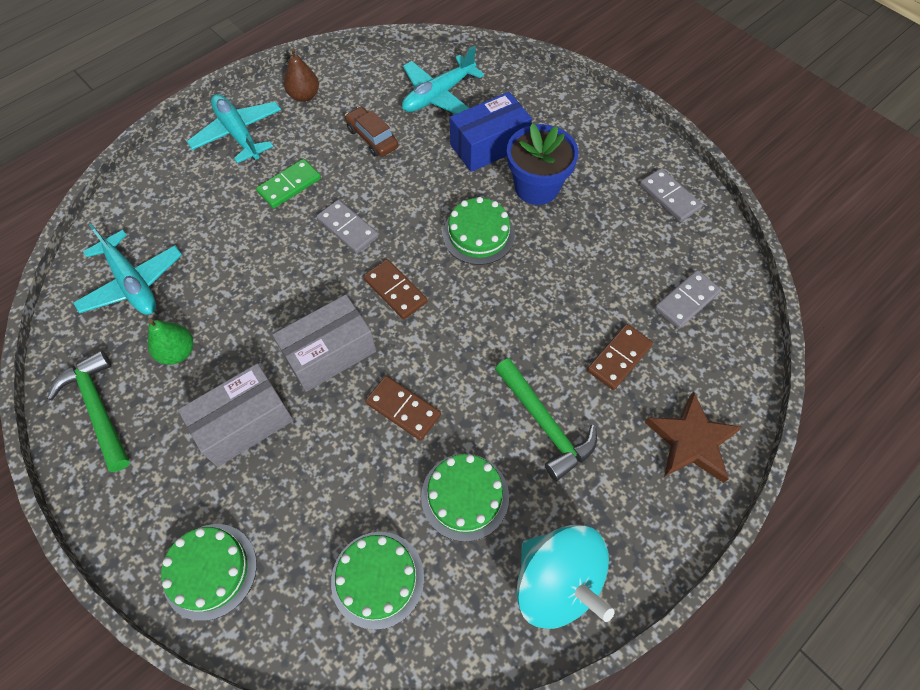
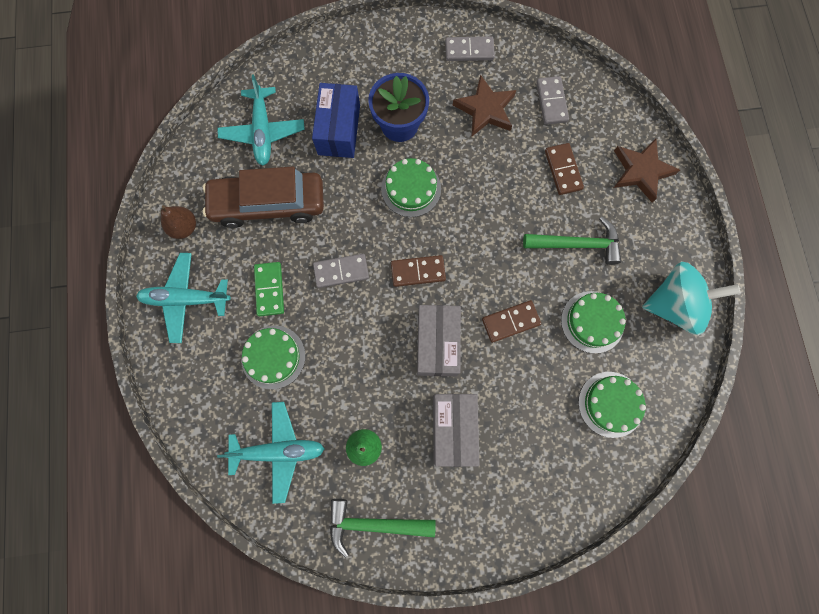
camera: 55 degrees left, 15 degrees up
green cake [161,524,257,621] -> green cake moved to [241,326,306,389]
brown car [345,106,399,157] -> brown car [203,167,324,228], size x1.96
none -> brown star [453,74,516,137]

